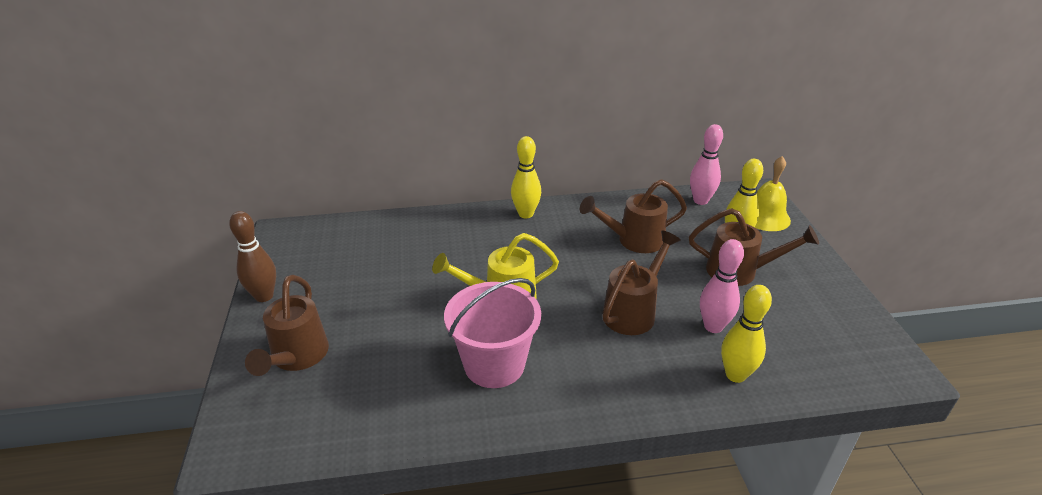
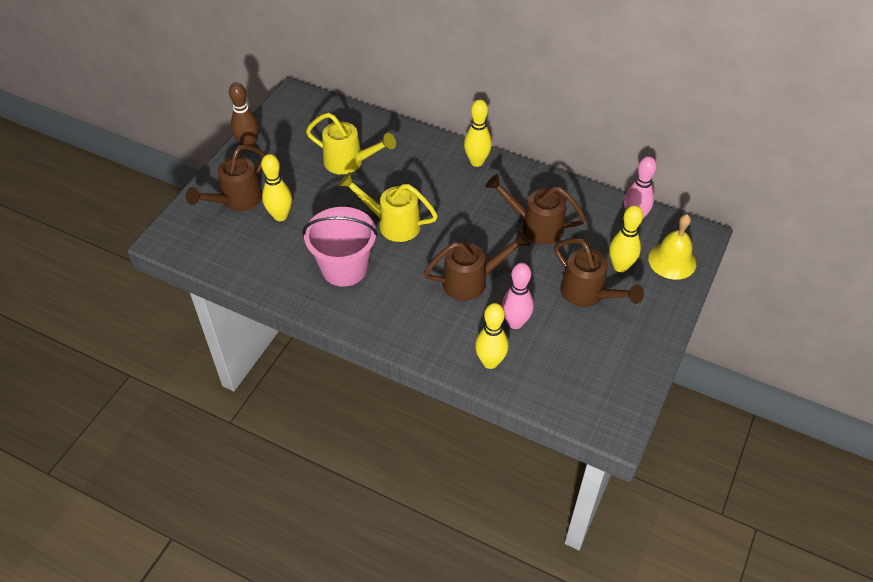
camera: 35 degrees right, 15 degrees up
none -> yellow bowling pin [261,154,292,221]
none -> yellow watering can [306,113,396,175]

